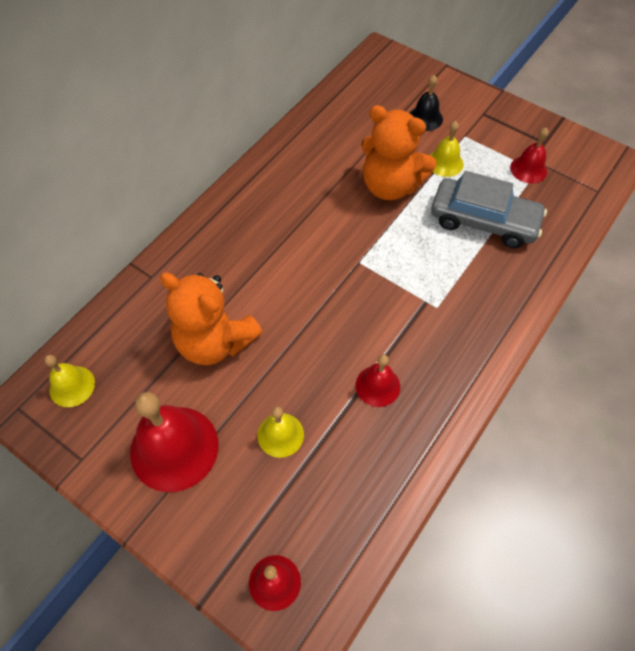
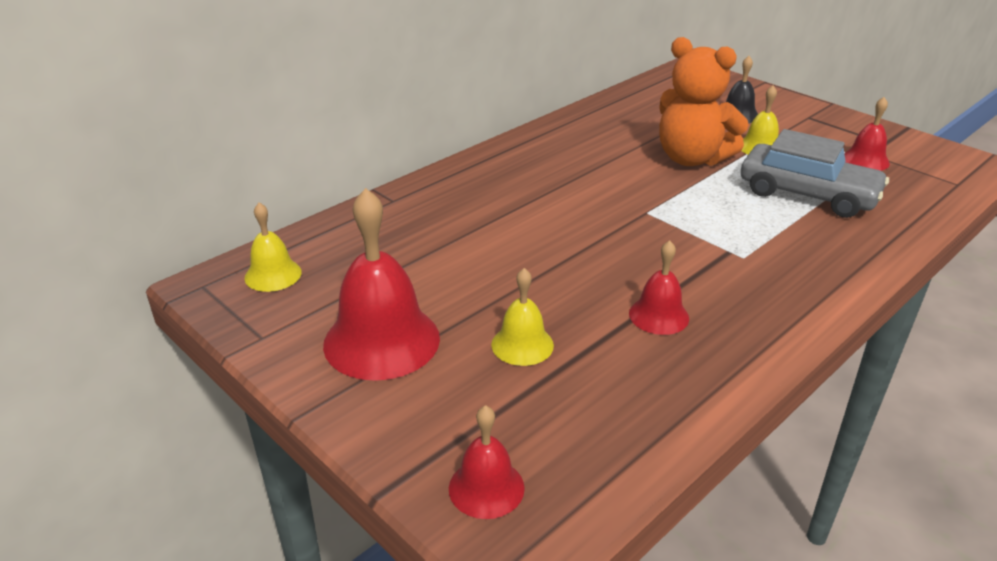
camera: 10 degrees right, 25 degrees down
orange teddy bear [160,272,263,365] -> none

